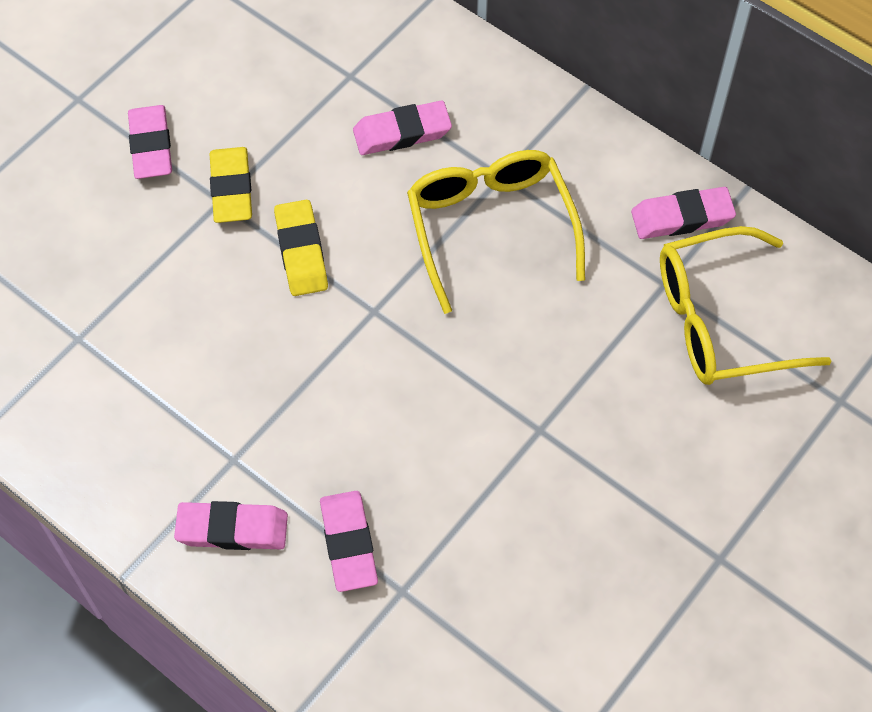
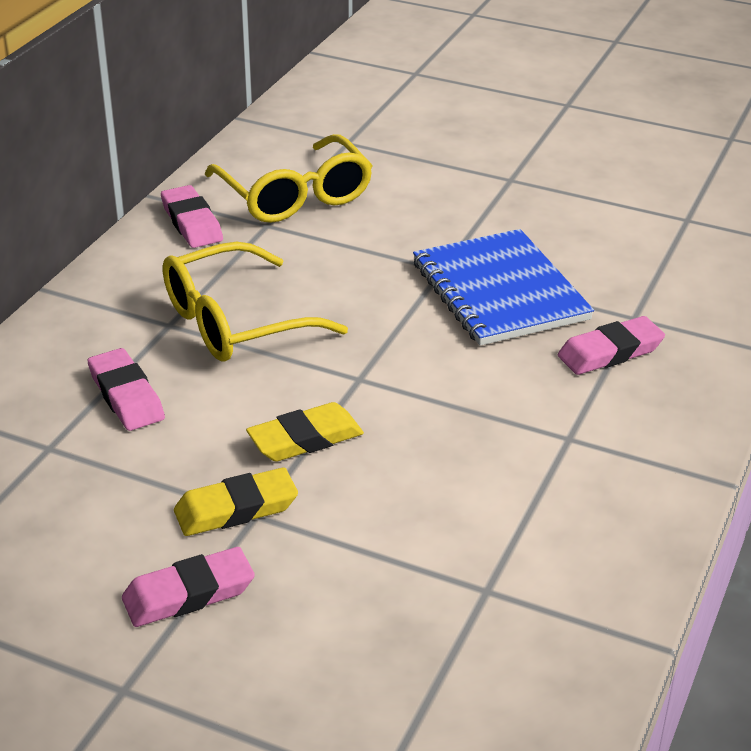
camera: 105 degrees left, 25 degrees down
pink eraser [174,501,288,550] -> none
none -> blue notebook [413,229,594,346]

